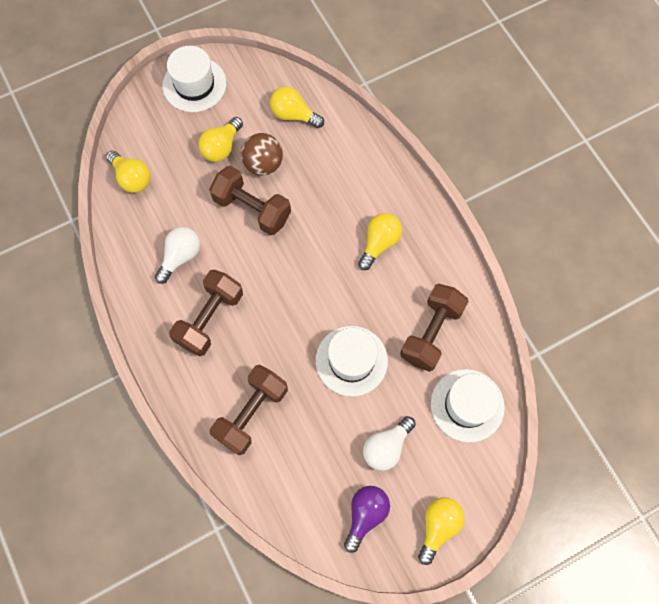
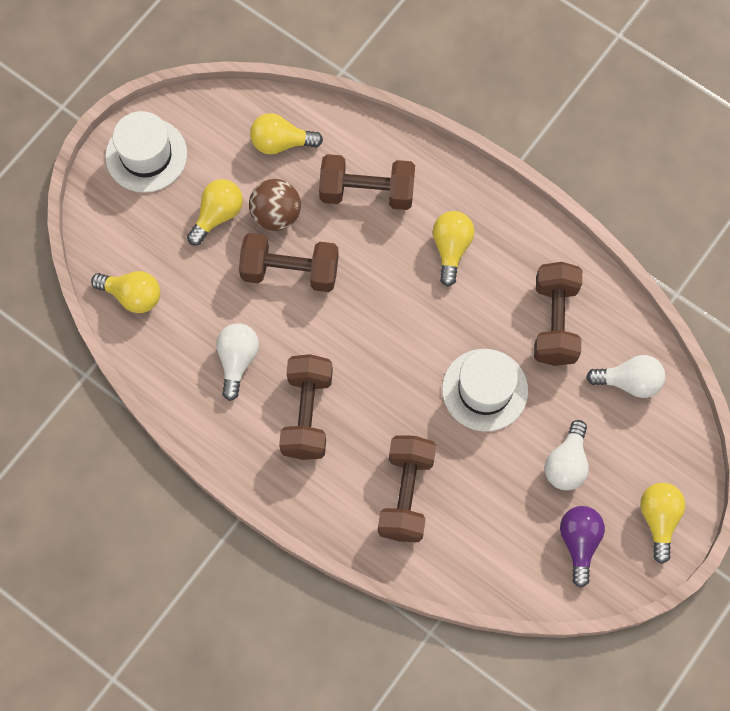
camera: 25 degrees left, 0 degrees up
yellow light bulb [198,117,243,162] -> yellow light bulb turned 150 degrees counterclockwise [187,179,243,246]
white hat [431,369,505,443] -> white light bulb [586,355,666,398]
none -> brown dumbbell [319,154,415,210]

